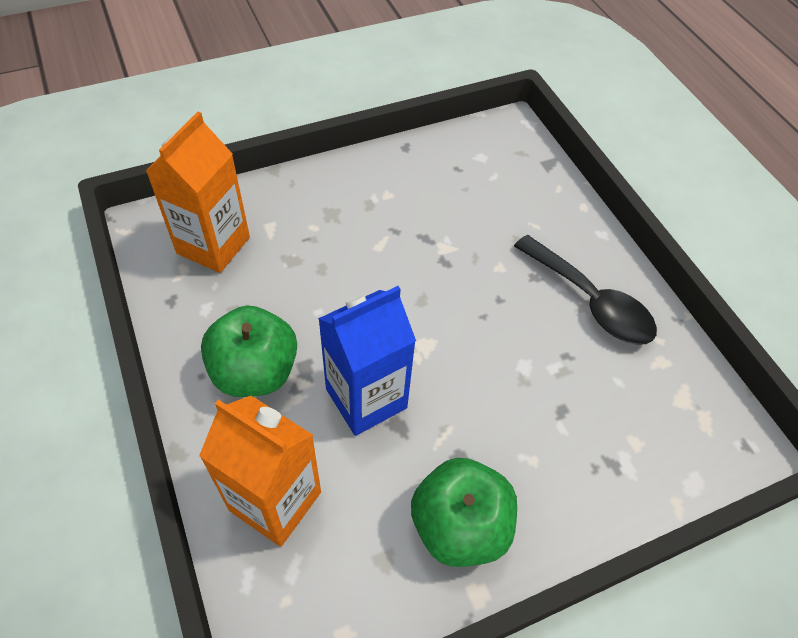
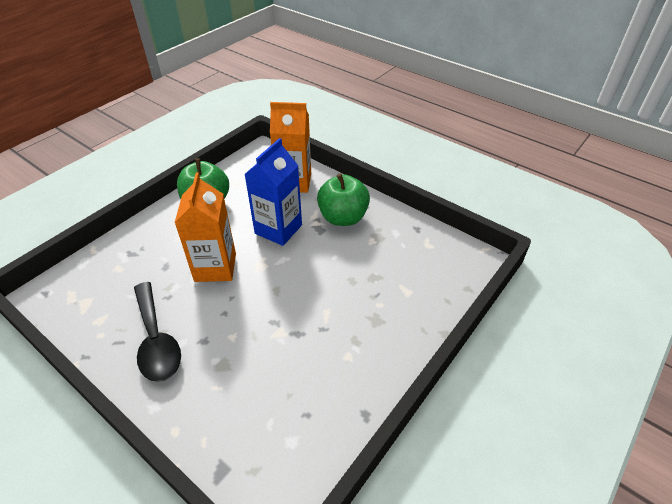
camera: 155 degrees right, 10 degrees down
orange carton [146,111,250,273] -> orange carton moved to [175,172,236,282]
black spoon [514,235,657,345] -> black spoon turned 135 degrees counterclockwise [134,282,181,382]

